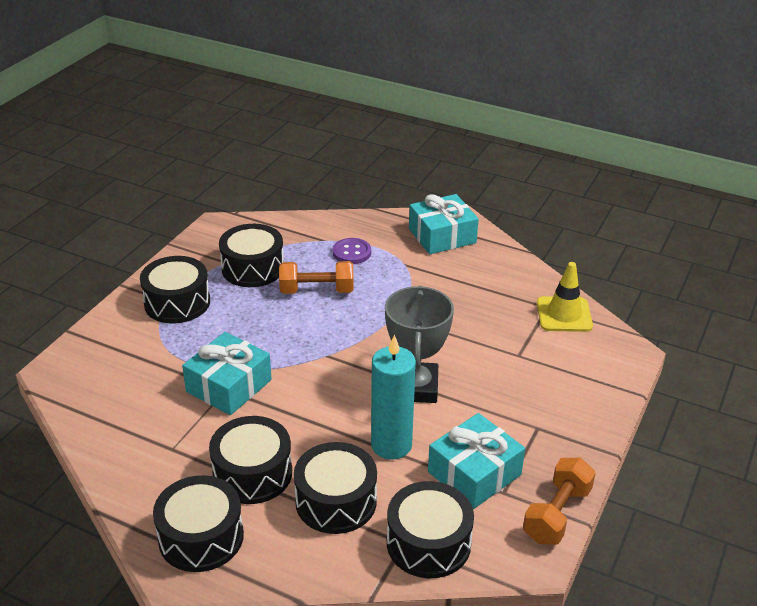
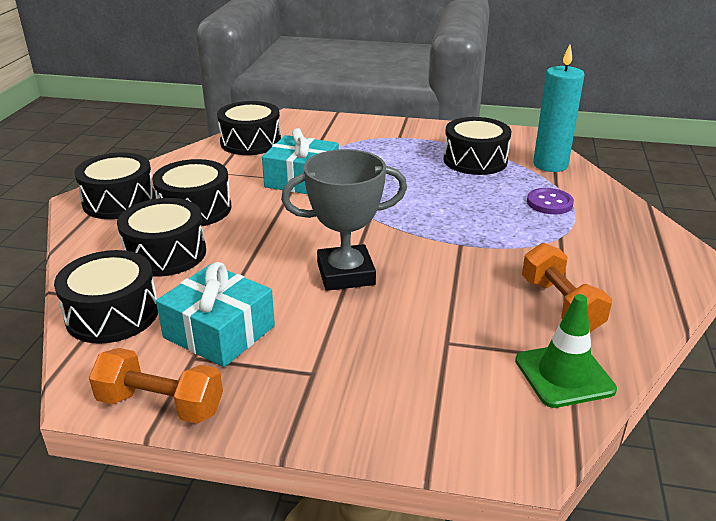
camera: 75 degrees right, 5 degrees down
black drum [140,256,210,324] -> black drum moved to [217,101,281,155]
orange dumbbell [279,261,354,294] -> orange dumbbell moved to [522,243,612,332]
turquoise candle [371,335,416,459] -> turquoise candle moved to [533,45,585,172]
turquoise gift [409,194,479,254] -> none
yellow traffic cone [537,262,593,332] -> green traffic cone [515,294,617,408]

